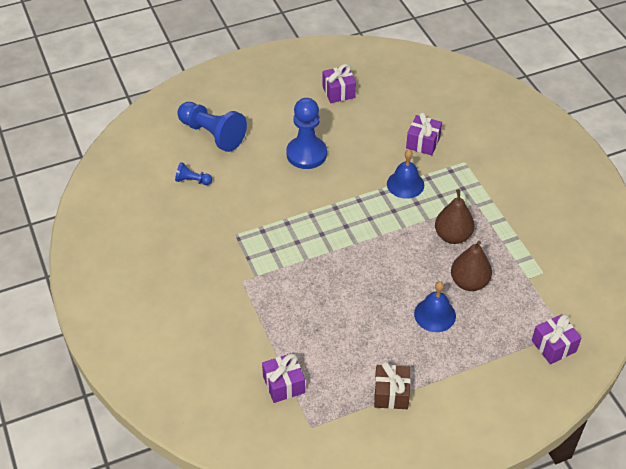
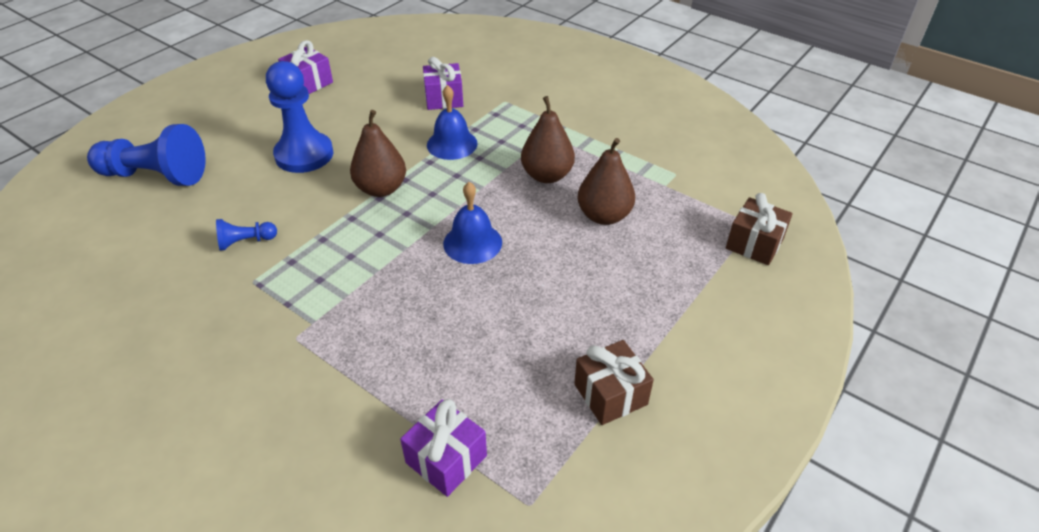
camera: 30 degrees left, 5 degrees down
blue pawn [175,162,212,185] -> blue pawn moved to [216,219,277,251]
blue bell [414,281,456,332] -> blue bell moved to [443,182,502,264]
purple gift [532,314,582,364] -> brown gift [726,193,793,265]
none -> brown pear [350,110,406,197]

